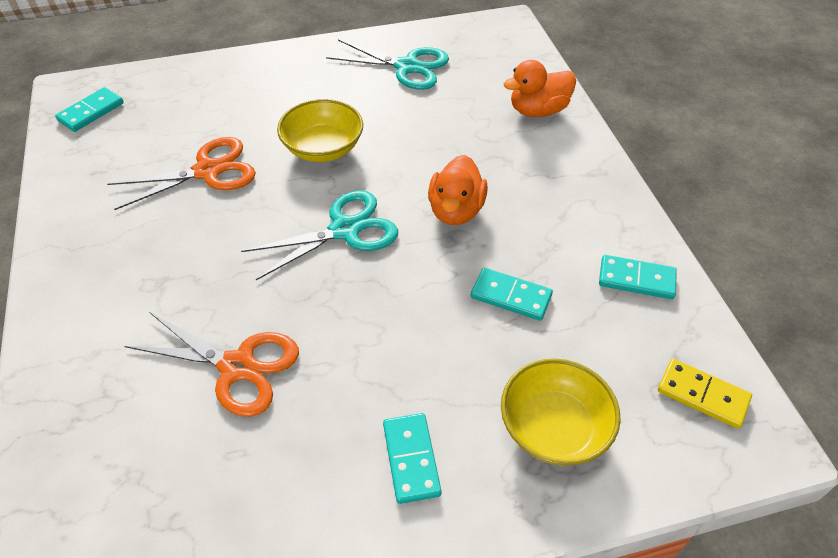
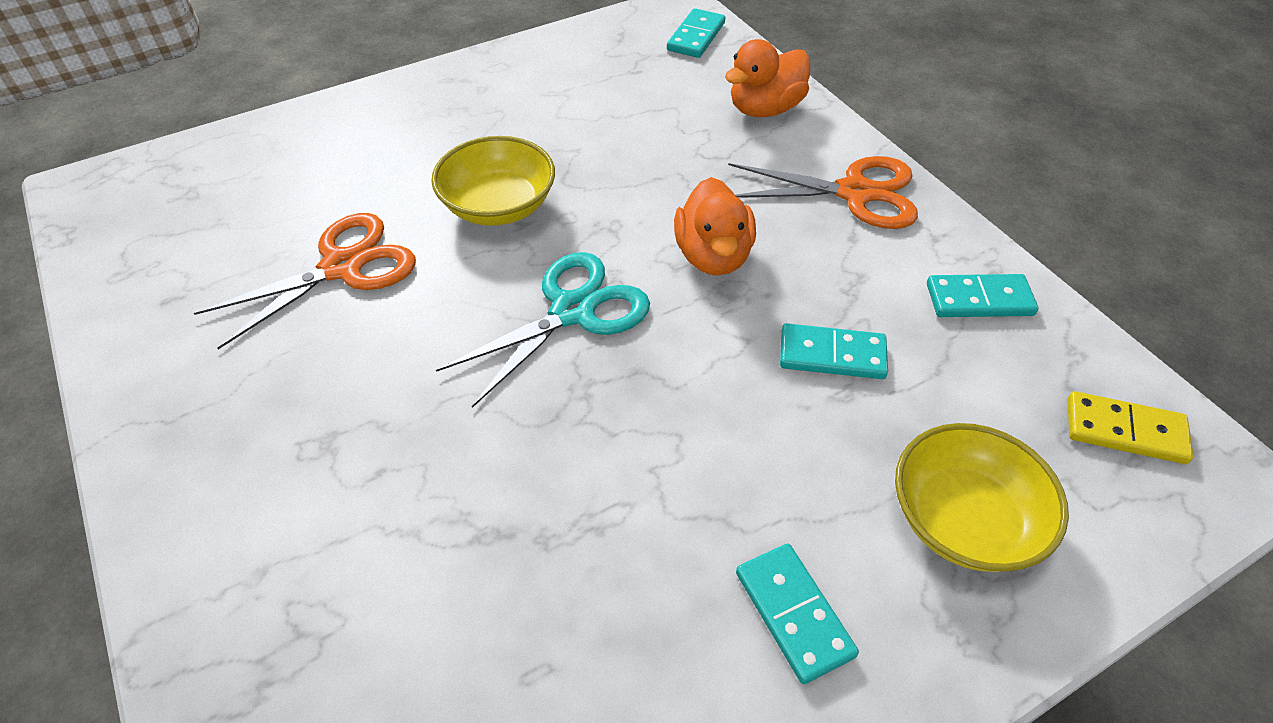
camera: 15 degrees left, 0 degrees up
turquoise domino [55,87,124,132] -> turquoise domino moved to [667,8,725,58]
orange scissors [125,312,299,417] -> orange scissors moved to [728,156,918,229]
turquoise scissors [326,39,449,90] -> none

